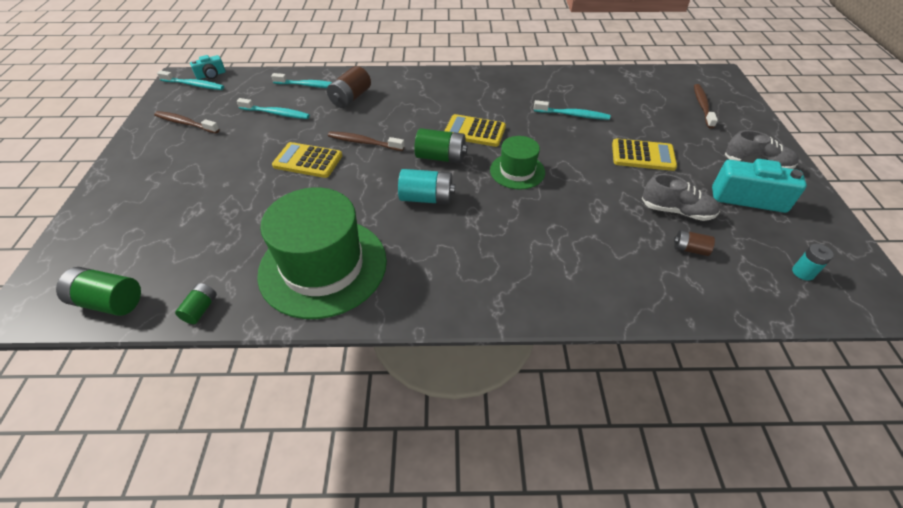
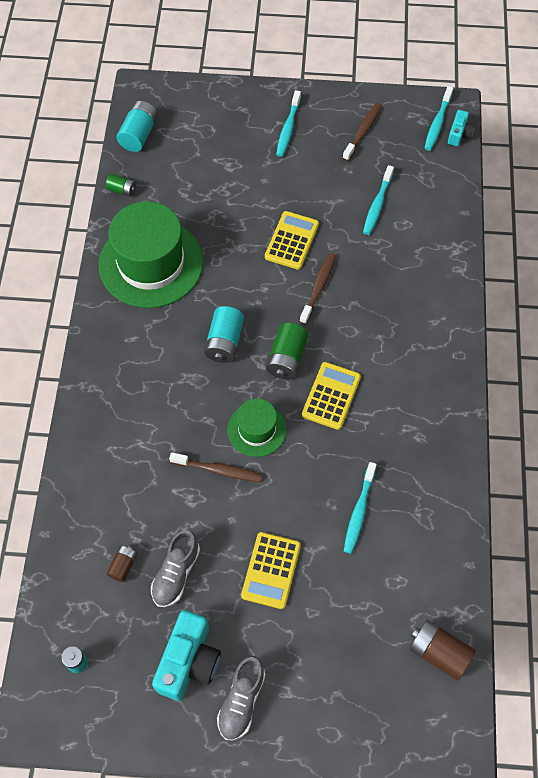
camera: 95 degrees right, 15 degrees up
green battery [56,267,141,316] -> turquoise battery [117,101,158,152]
turquoise camera [190,55,226,79] -> turquoise camera turned 135 degrees counterclockwise [448,110,475,146]
turquoise toothbrush [271,73,332,88] -> turquoise toothbrush moved to [276,90,301,157]
brown battery [327,66,371,108] -> brown battery moved to [409,620,476,681]
brown toothbrush [694,84,718,129] -> brown toothbrush moved to [169,452,262,482]

